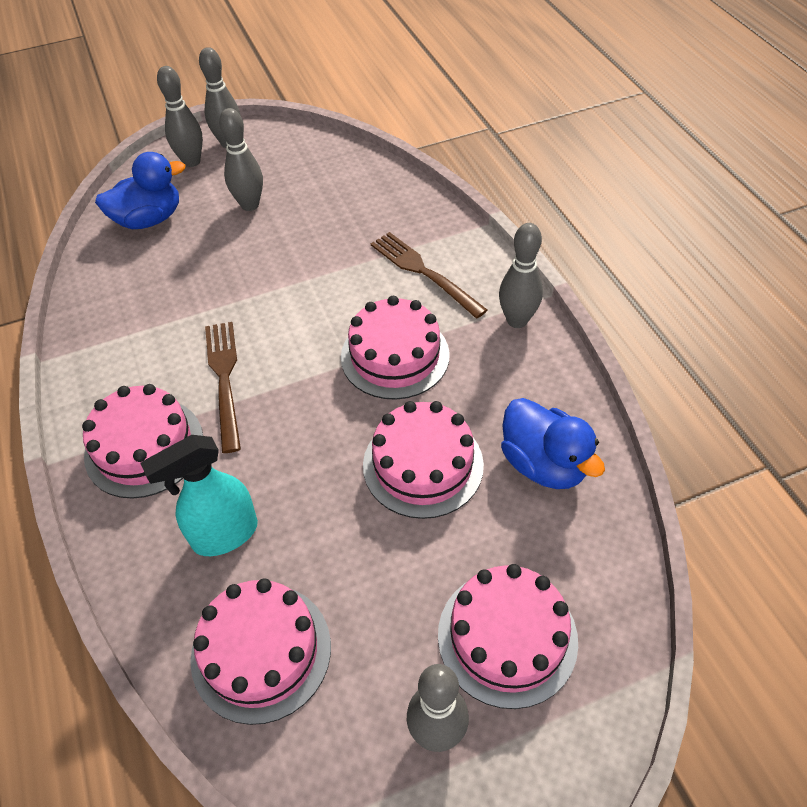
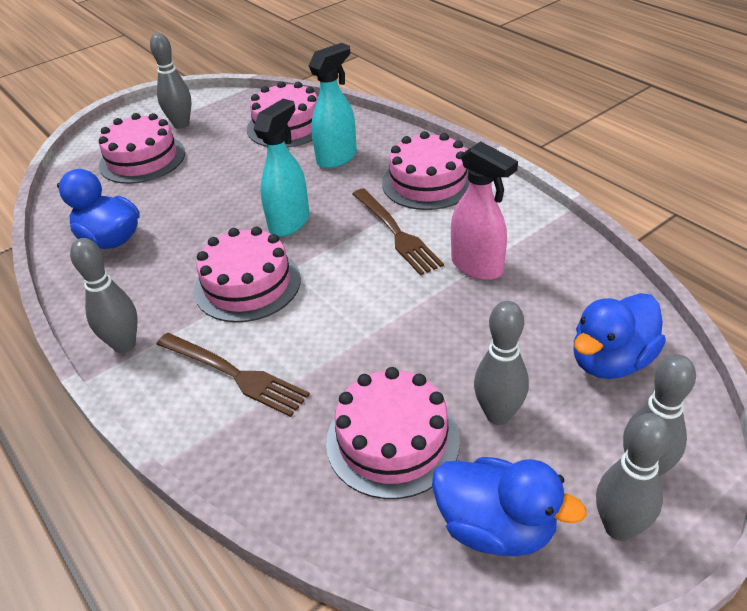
camera: 165 degrees right, 10 degrees down
pink cake [363,401,484,519] -> pink cake moved to [326,367,460,499]
none -> turquoise spray bottle [254,99,309,237]
none -> blue duck [432,457,587,556]
none -> pink spray bottle [451,141,518,280]

